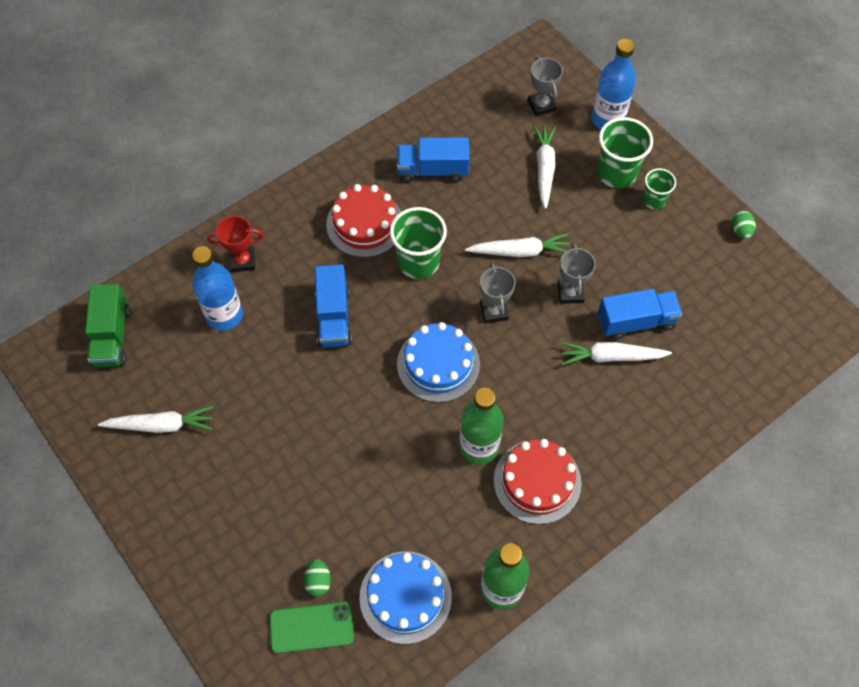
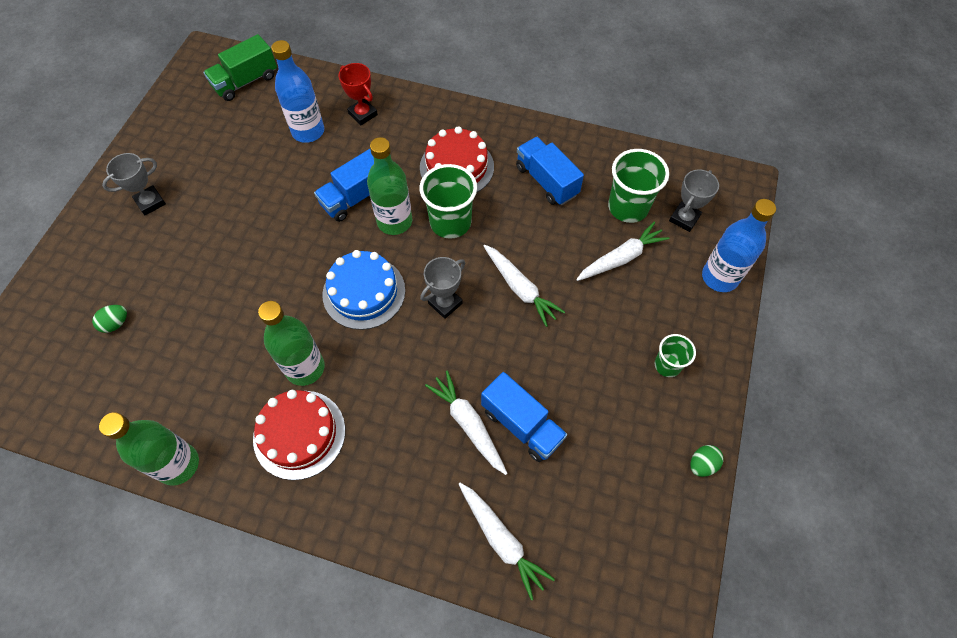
camera: 55 degrees right, 0 degrees up
white carrot [98,406,213,433] -> white carrot moved to [459,483,555,600]
green phone [269,602,354,653] -> none
blue cake [360,551,452,644] -> none
grey trophy [558,244,596,304] -> grey trophy moved to [102,153,166,215]
green cup [597,117,653,188] -> green cup moved to [608,149,669,223]
none -> green bottle [367,137,412,235]

